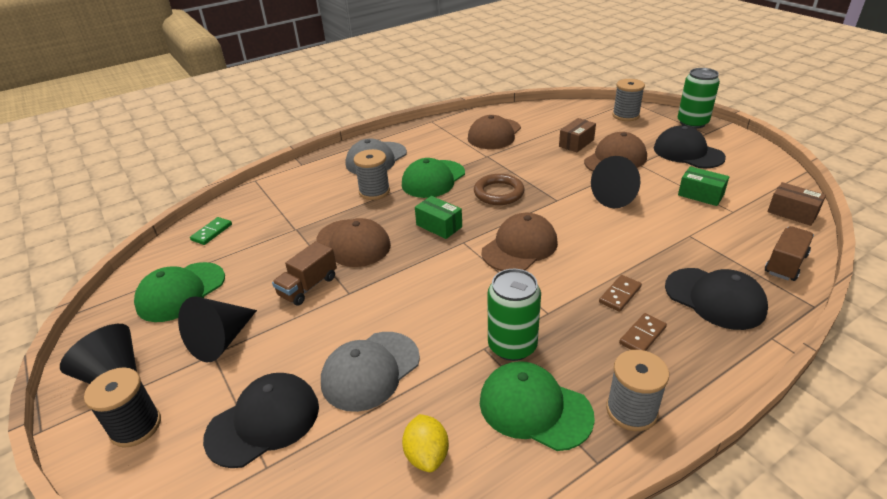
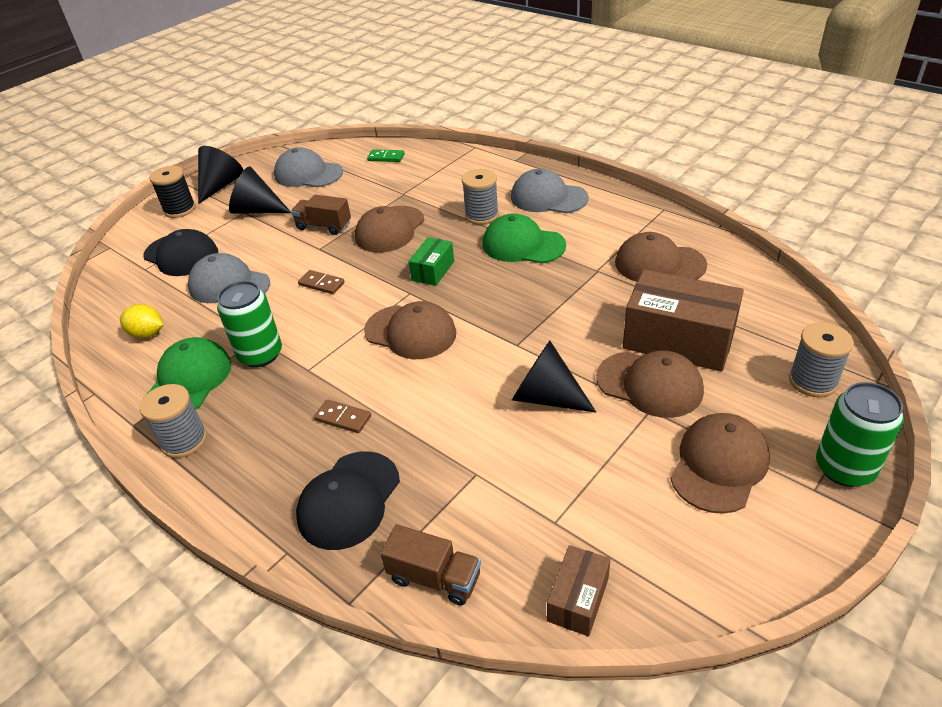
camera: 75 degrees right, 5 degrees up
green cap [134,262,225,322] -> grey cap [274,147,343,187]
yellow lemon [402,414,449,472] -> yellow lemon turned 45 degrees clockwise [120,304,163,338]
brown ring [474,174,524,205] -> none
brown box [559,118,596,152] -> brown box [623,269,744,372], size x1.97
brown domino [619,313,667,351] -> brown domino moved to [298,270,345,294]
black cap [654,126,726,168] -> brown cap [670,413,770,514]
green box [678,166,729,206] -> none

